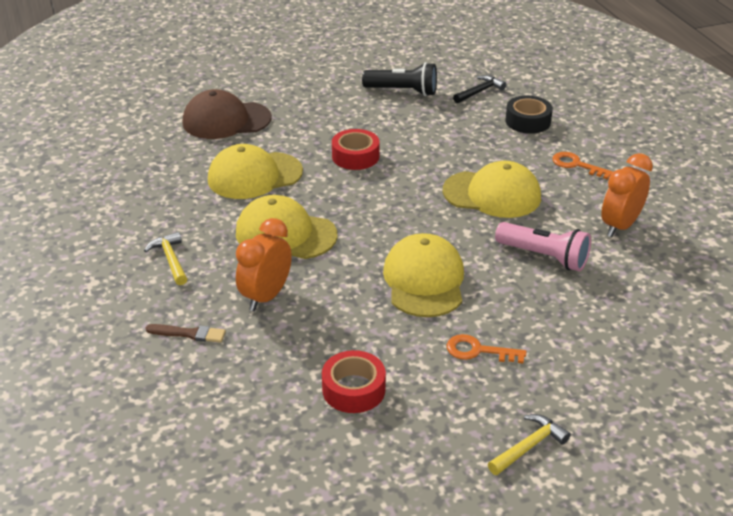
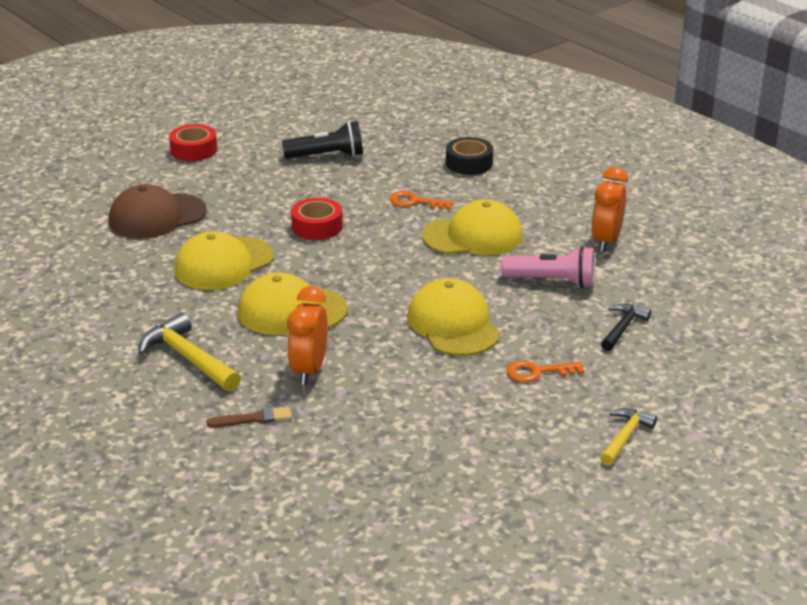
camera: 20 degrees left, 5 degrees down
yellow hammer [144,232,187,285] -> yellow hammer [138,313,241,392], size x1.59
red tape [322,350,386,413] -> red tape moved to [169,124,217,161]
black hammer [453,75,507,103] -> black hammer moved to [601,304,651,351]
orange key [552,152,613,179] -> orange key moved to [390,191,454,210]

